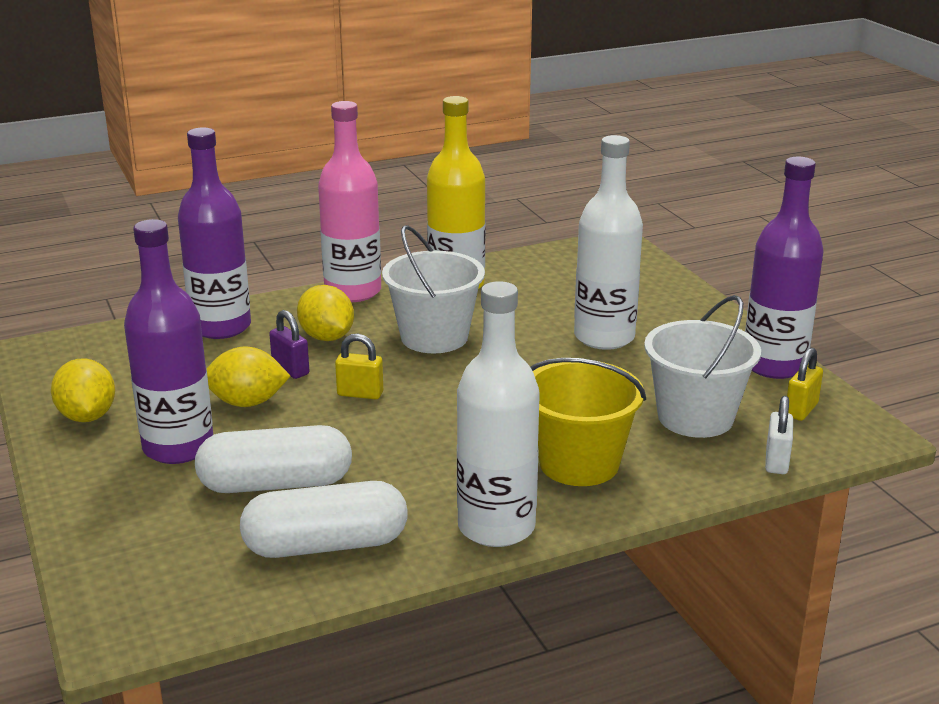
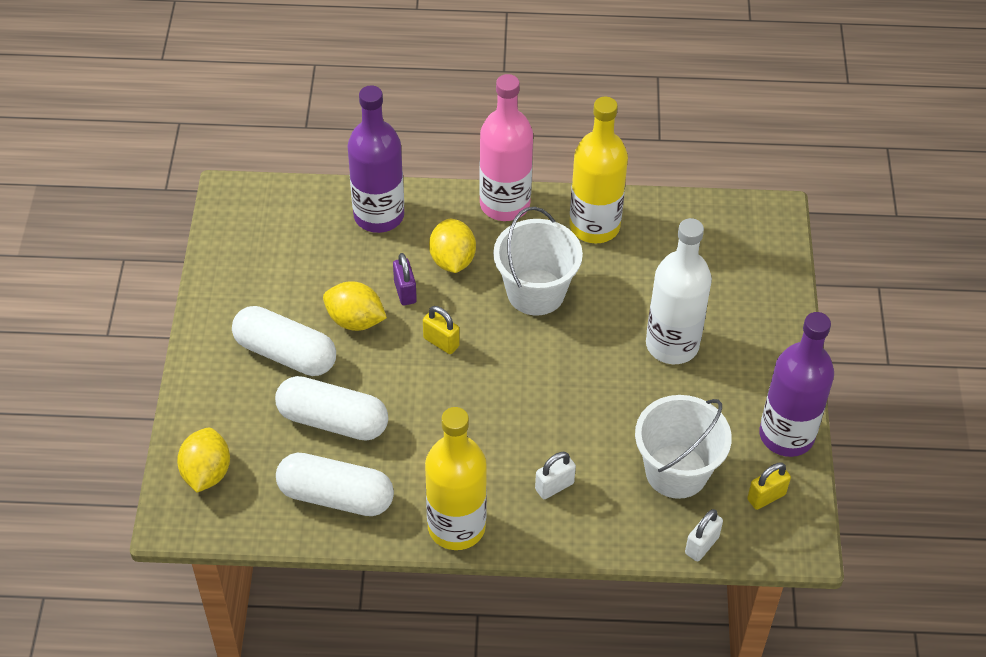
camera: 25 degrees right, 25 degrees up
yellow lemon [51,358,115,422] -> yellow lemon moved to [177,428,230,493]
purple bottle [124,219,213,464] -> white capsule [232,306,336,376]
white bottle [457,281,540,547] -> yellow bottle [425,407,487,550]
yellow bucket [530,358,646,486] -> white padlock [535,452,576,499]

